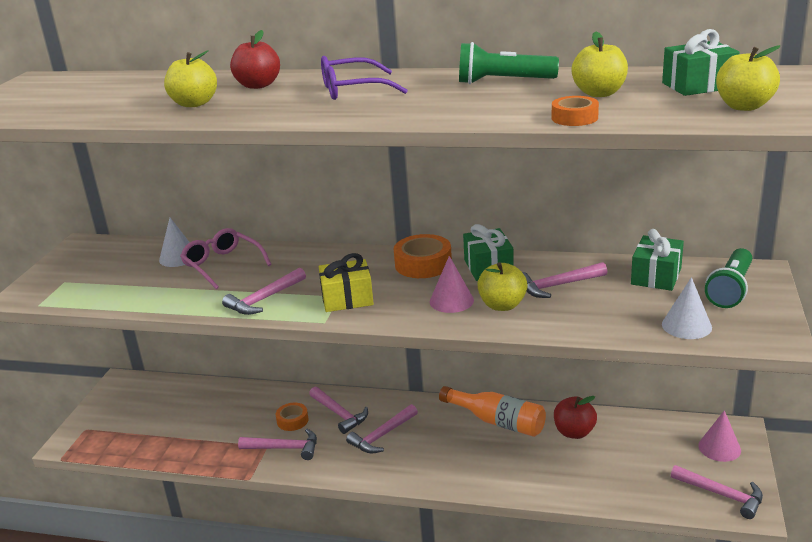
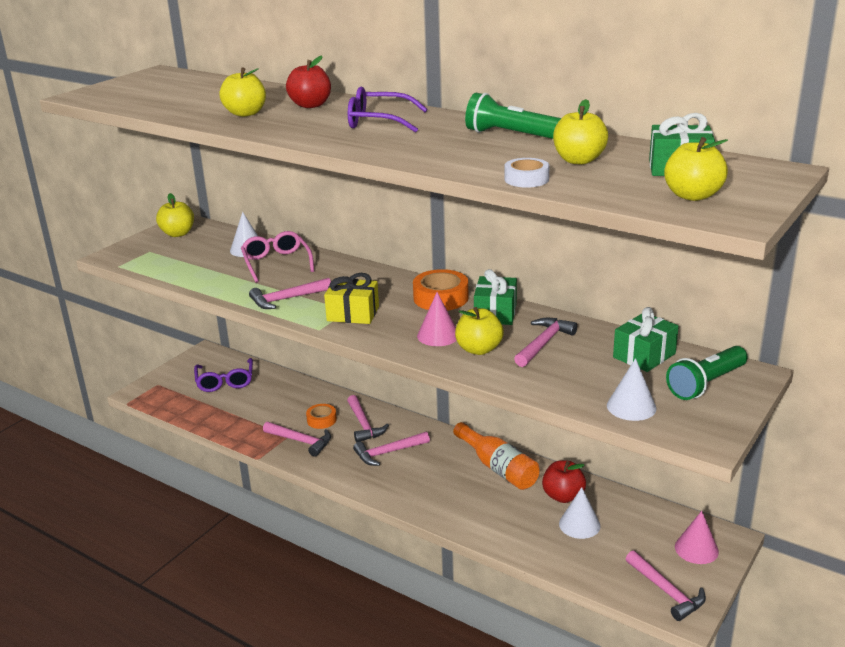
camera: 20 degrees right, 0 degrees up
pink hammer [522,262,607,298] -> pink hammer turned 120 degrees clockwise [514,318,577,367]
orange tape [552,96,599,126] -> white tape [504,158,550,188]
none -> yellow apple [156,193,194,237]
none -> purple glasses [194,358,253,392]
none -> white cone [559,487,600,539]

